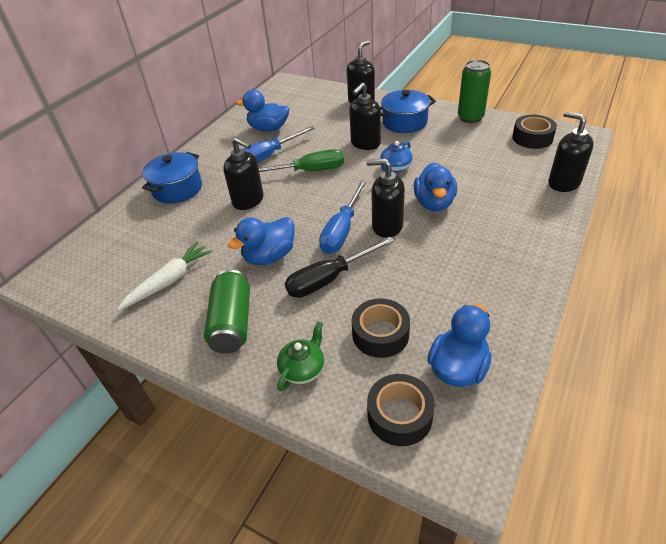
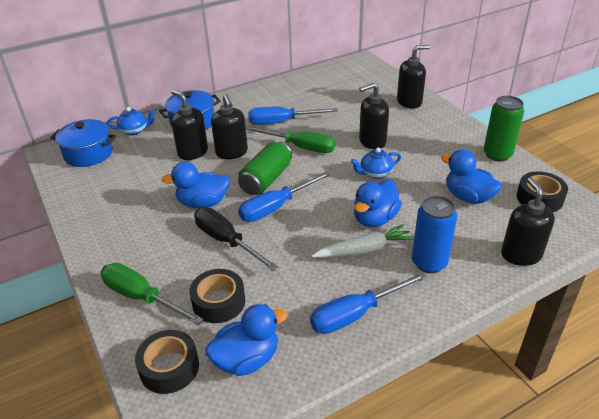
camera: 30 degrees right, 5 degrees down
white carrot [117,242,212,310] -> white carrot moved to [312,224,414,258]
green can [204,270,250,354] -> green can moved to [238,141,292,195]
blue duck [236,90,289,132] -> blue duck moved to [441,149,502,204]
green teapot [277,321,324,391] -> green screwdriver [100,263,204,325]
black screwdriver [285,237,394,298] -> black screwdriver turned 45 degrees clockwise [194,207,278,271]
black soap dispenser [366,159,405,238] -> black soap dispenser moved to [171,90,208,160]
blue pot [380,90,436,133] -> blue pot moved to [50,119,116,167]
none -> blue teapot [107,107,156,135]
none -> blue screwdriver [310,272,427,334]
none -> blue can [412,196,457,273]

